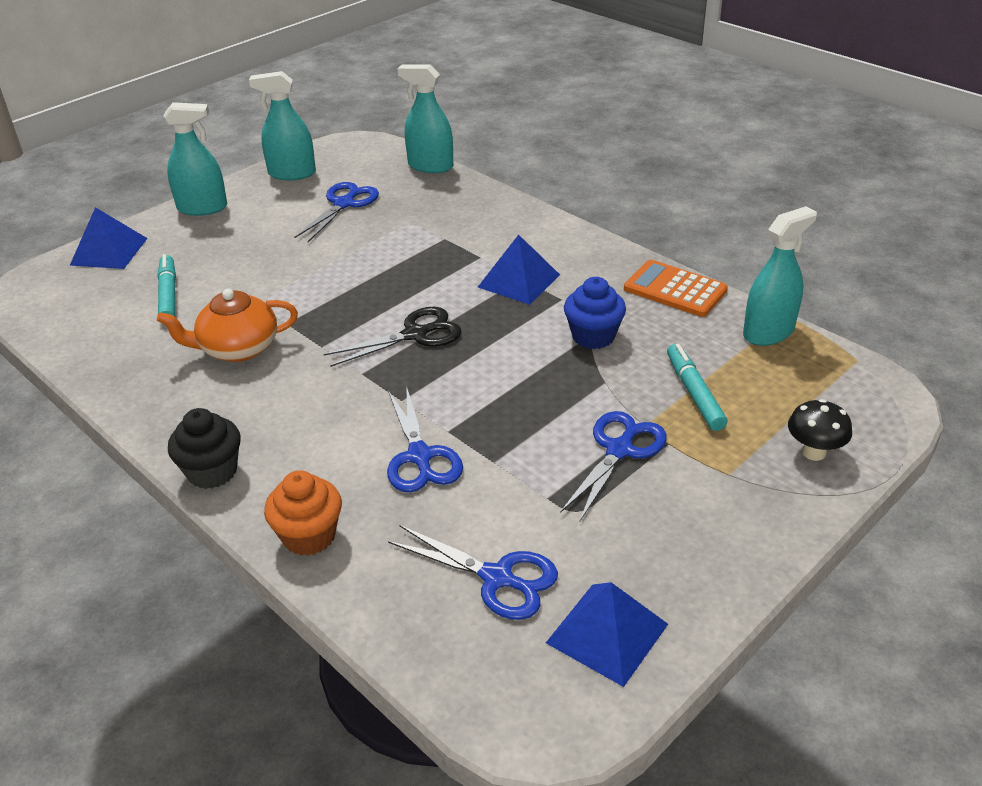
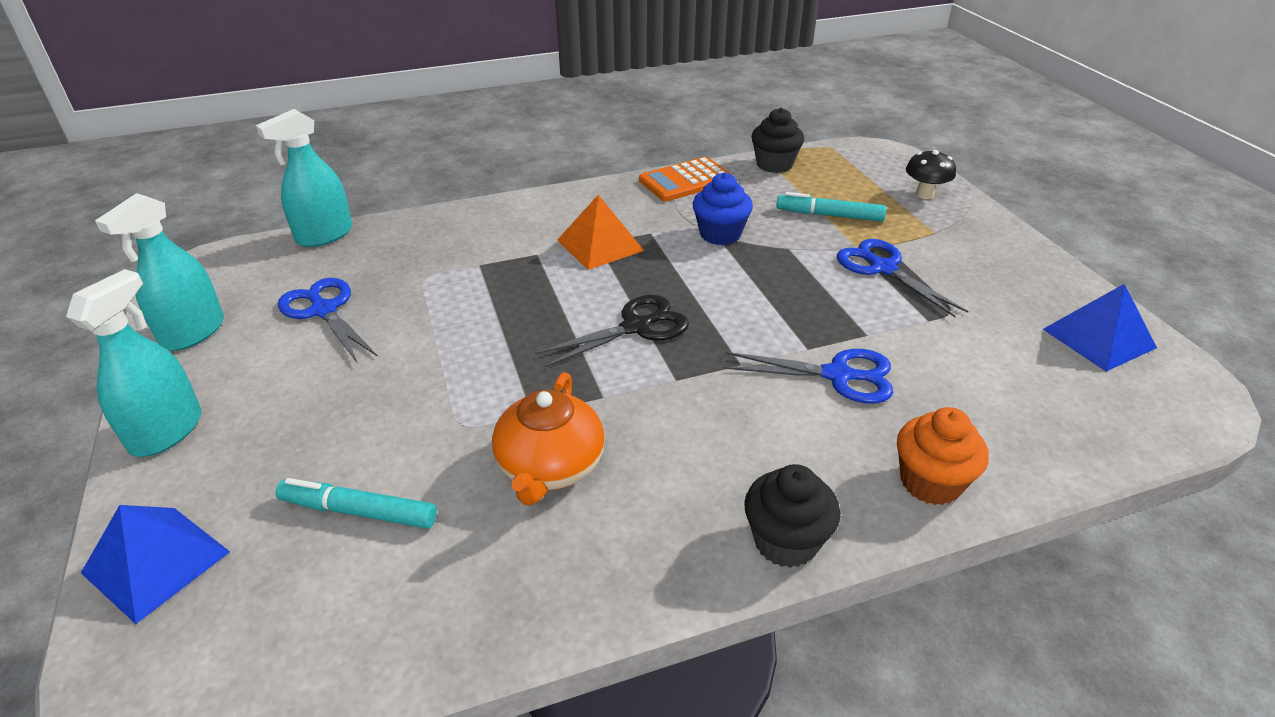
camera: 65 degrees left, 0 degrees up
black scissors [324,307,461,367] -> black scissors turned 60 degrees clockwise [535,295,689,367]
blue scissors [388,525,558,620] -> none
blue pyramid [478,234,560,305] -> orange pyramid [558,195,644,270]
turquoise spray bottle [743,206,817,346] -> black cupcake [752,108,804,173]

